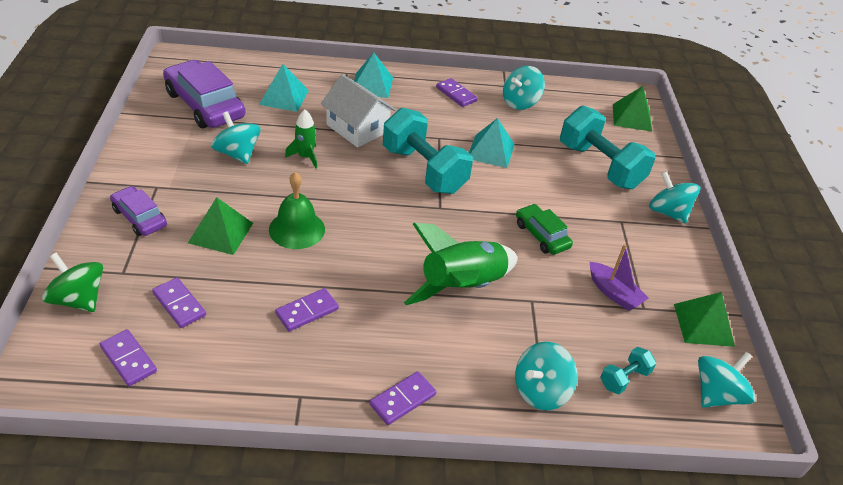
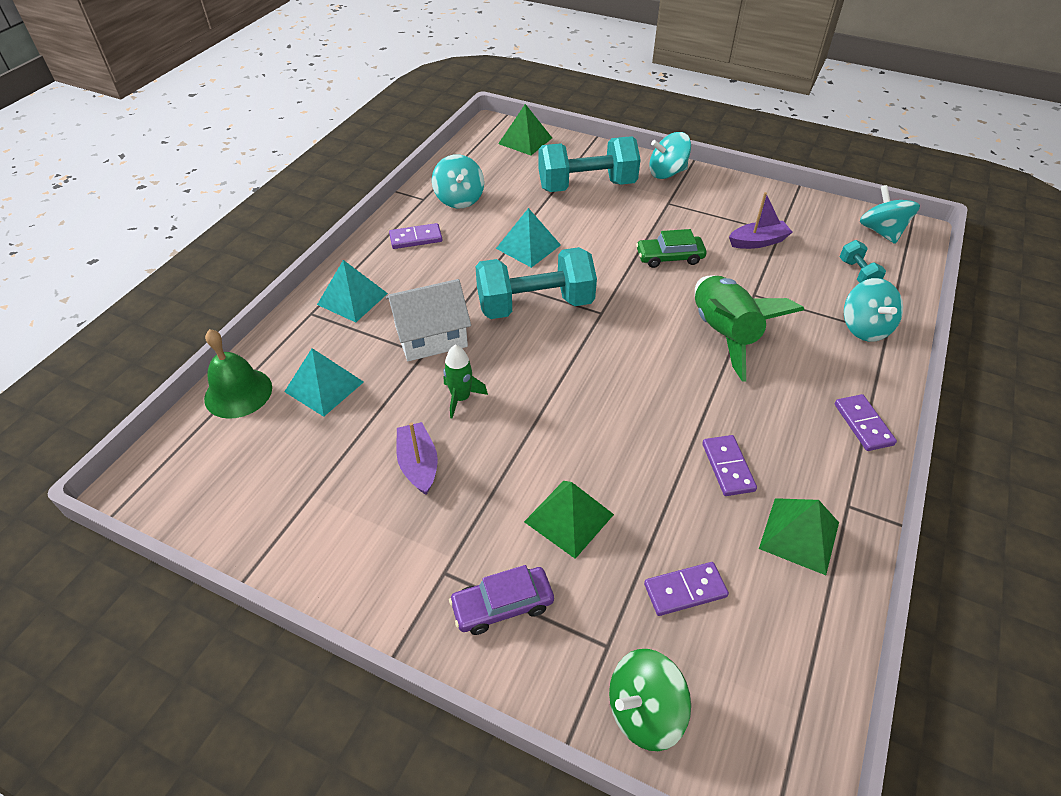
camera: 60 degrees left, 5 degrees up
purple domino [100,329,157,386] -> none
purple car [163,60,245,128] -> none
turquoise spinning top [211,111,260,164] -> purple boat [396,422,438,495]
green bell [269,172,325,249] -> green bell moved to [204,329,272,419]
green pyramid [674,292,735,347] -> green pyramid moved to [759,498,839,575]

